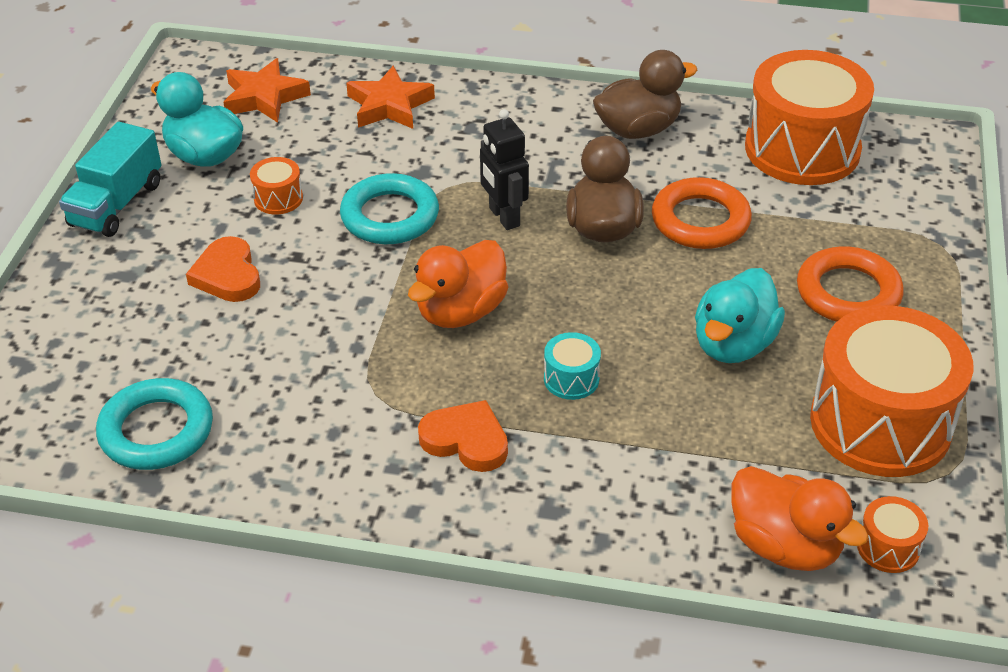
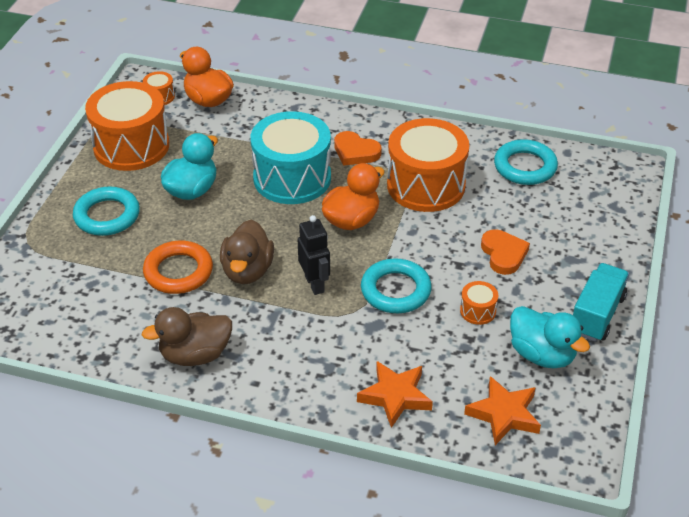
camera: 175 degrees left, 0 degrees up
turquoise drum [544,332,601,400] -> turquoise drum [251,111,331,204], size x2.43
orange drum [745,50,874,185] -> orange drum moved to [387,118,469,212]
orange ring [797,246,904,322] -> turquoise ring [73,187,140,236]

